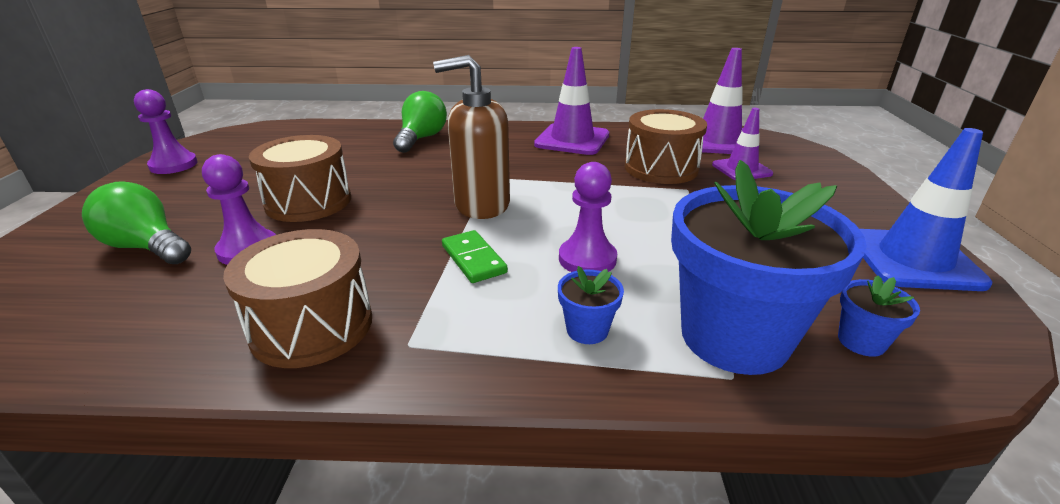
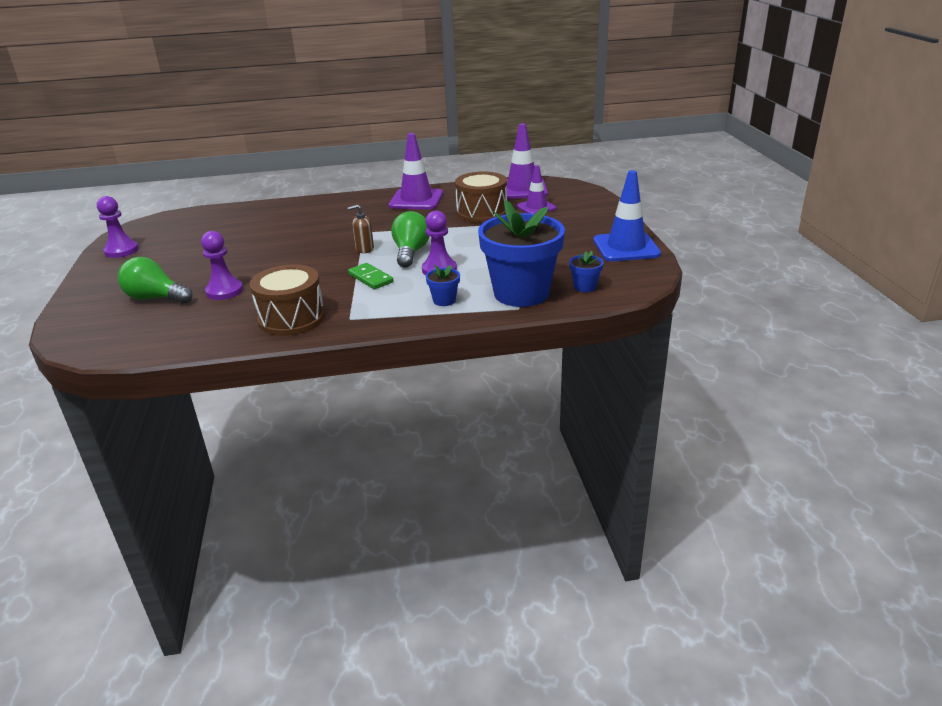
camera: 10 degrees left, 0 degrees up
brown drum [249,135,351,222] -> none
green light bulb [393,91,447,153] -> green light bulb moved to [391,211,430,268]
brown soap dispenser [433,55,510,219] -> brown soap dispenser [348,204,374,253], size x0.49

